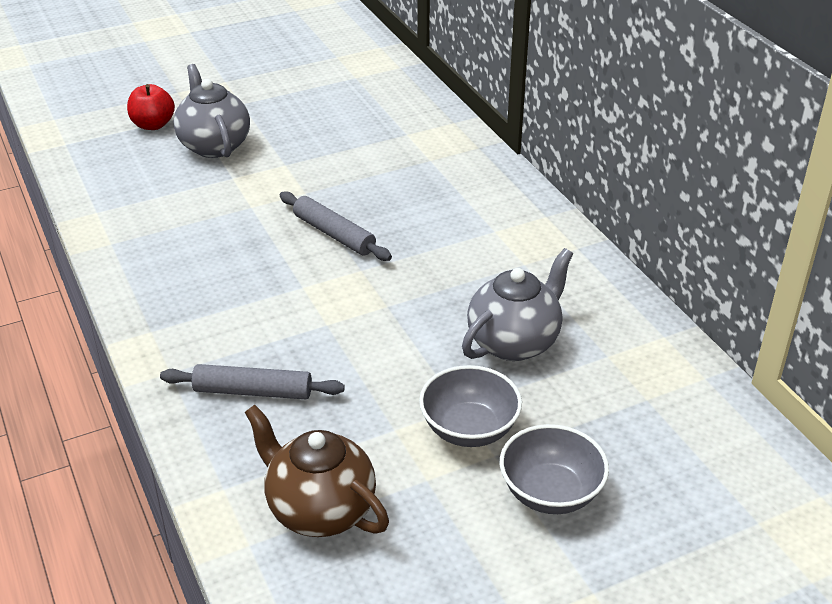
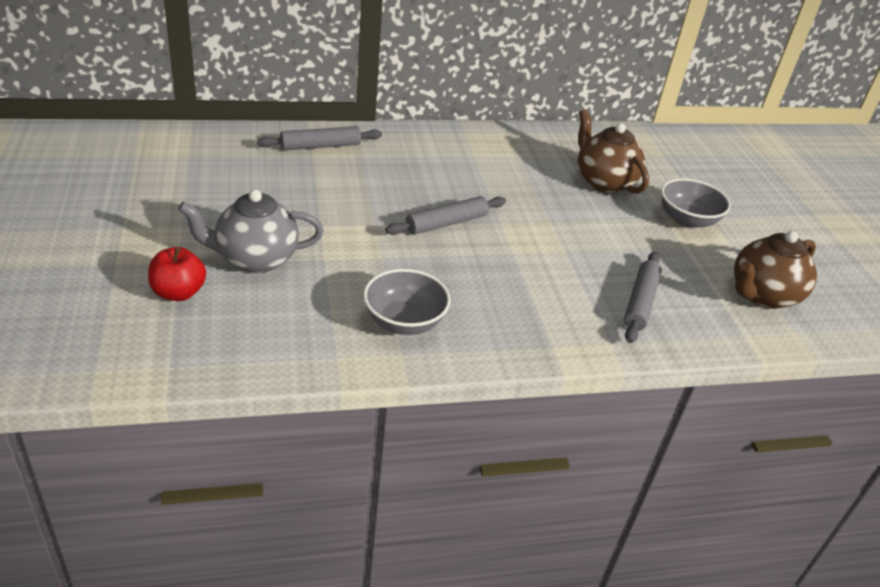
camera: 80 degrees left, 0 degrees up
grey teapot [462,248,573,361] -> brown teapot [578,109,649,194]
grey bowl [500,424,609,514] -> grey bowl moved to [363,269,451,335]
none -> grey rolling pin [257,126,382,150]

